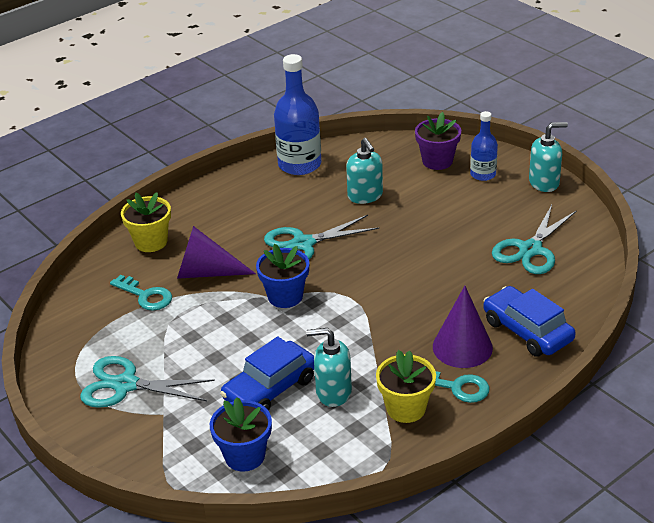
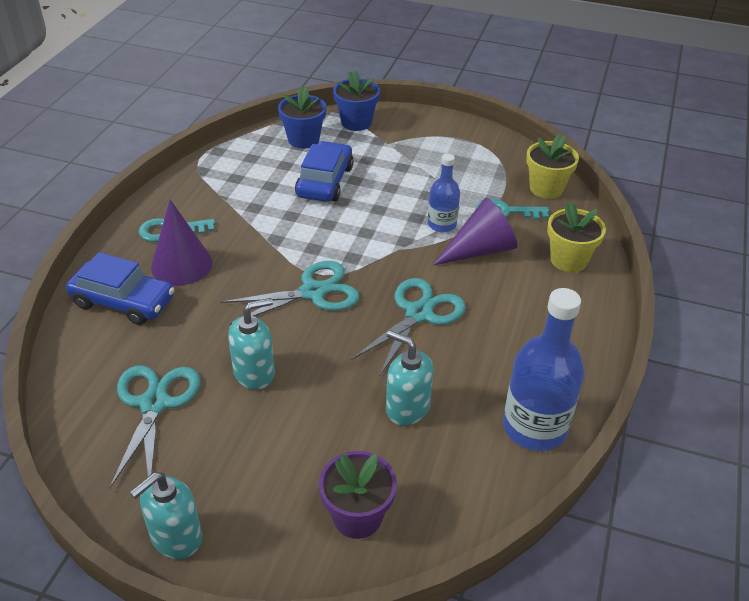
camera: 145 degrees right, 5 degrees up
turquoise scissors [80,356,215,408] -> turquoise scissors moved to [220,261,359,326]
blue flower pot [256,244,309,308] -> blue flower pot moved to [333,71,380,131]
turquoise soap dispenser [306,328,352,407] -> turquoise soap dispenser moved to [228,298,275,390]
yellow flower pot [376,350,436,423] -> yellow flower pot moved to [526,134,579,199]
blue bottle [470,111,498,181] -> blue bottle moved to [428,154,460,232]

